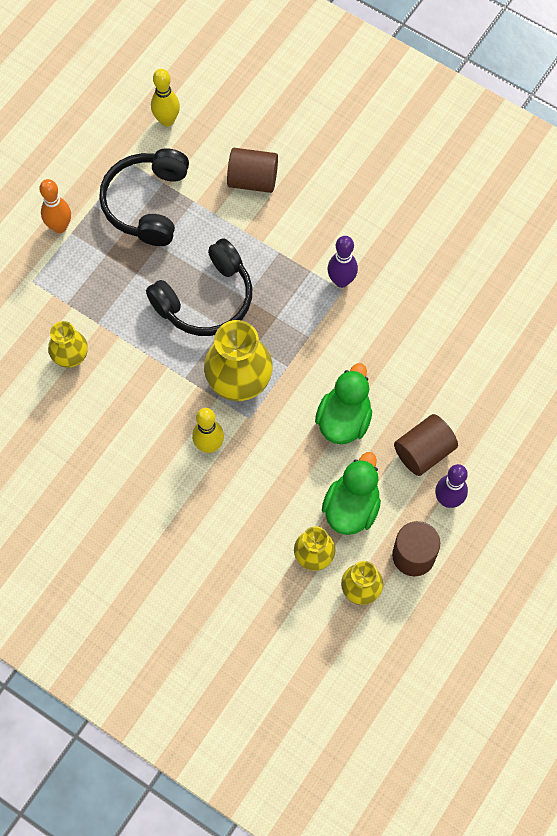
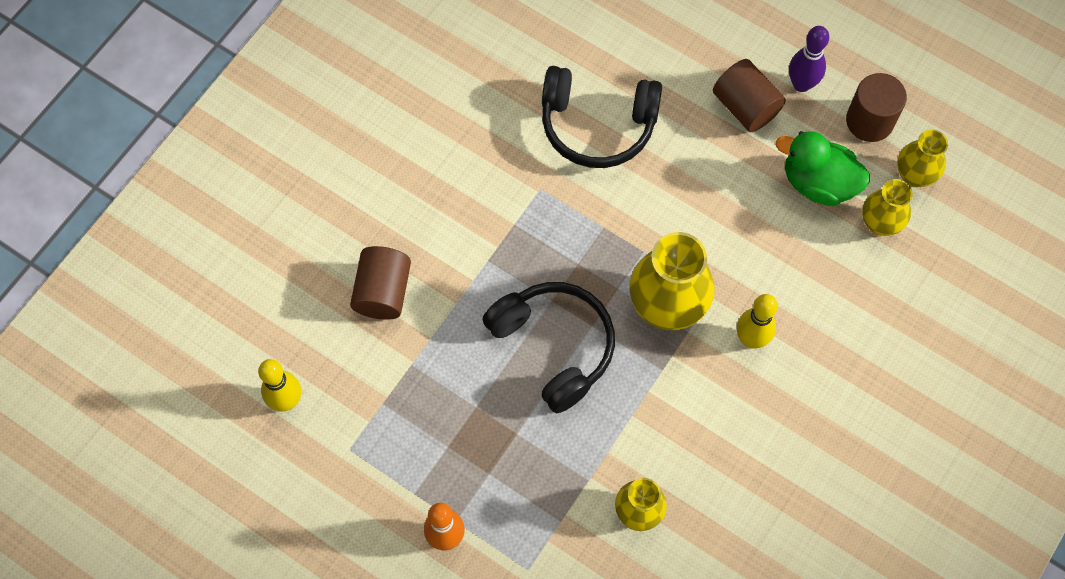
camera: 90 degrees left, 0 degrees up
black headphones [99,148,189,246] -> black headphones moved to [542,66,662,168]
green duck [315,363,372,444] -> none
purple bowling pin [327,236,358,288] -> none

